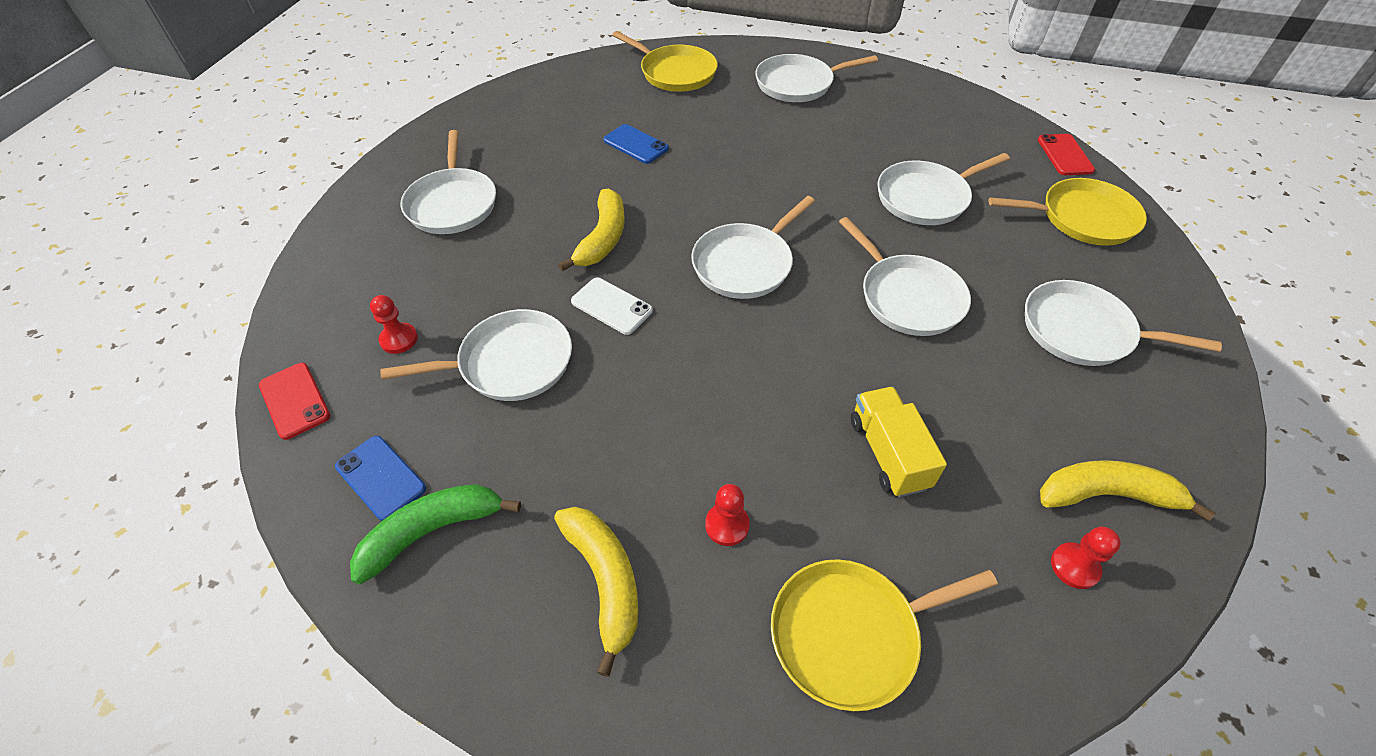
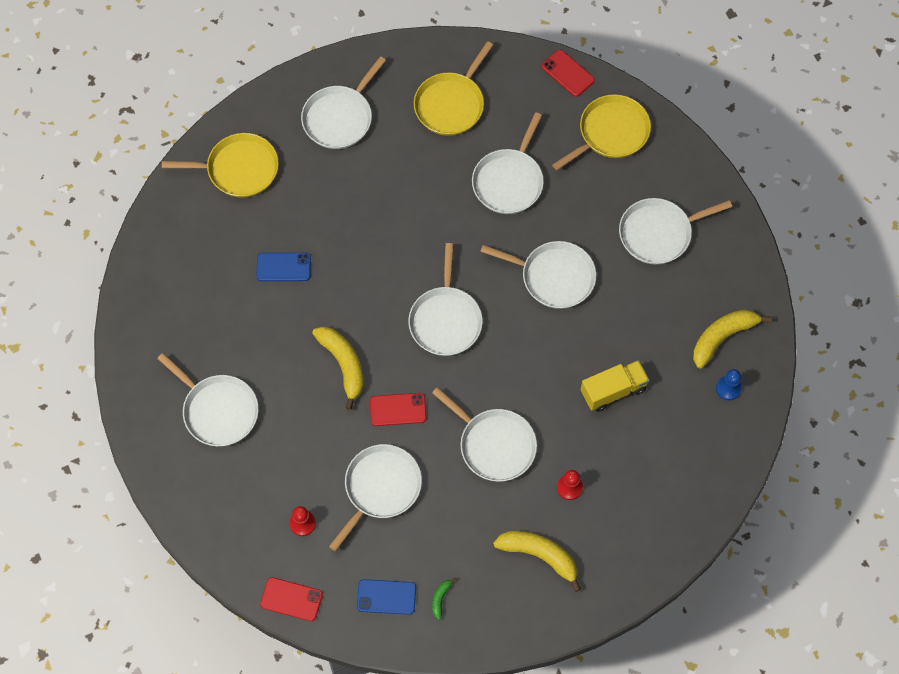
camera: 40 degrees left, 15 degrees up
green banana [350,484,521,584] -> green banana [432,578,457,620], size x0.46
white phone [571,278,653,335] -> red phone [370,393,427,426]
yellow pan [771,559,998,711] -> yellow pan moved to [414,41,493,136]
yellow truck [851,387,947,497] -> yellow truck turned 120 degrees clockwise [581,360,650,412]
red pawn [1051,527,1121,589] -> blue pawn [716,369,742,400]
none -> white pan [432,387,537,482]

